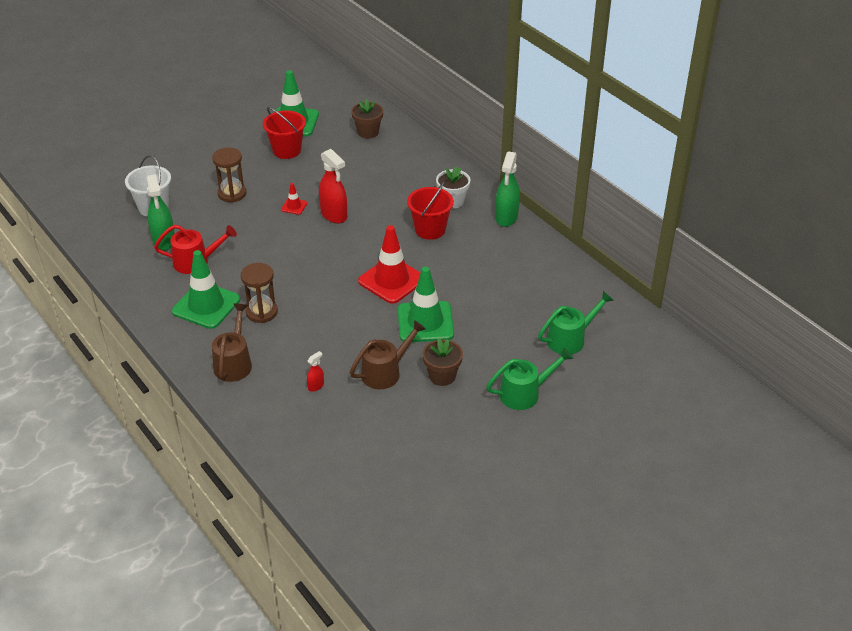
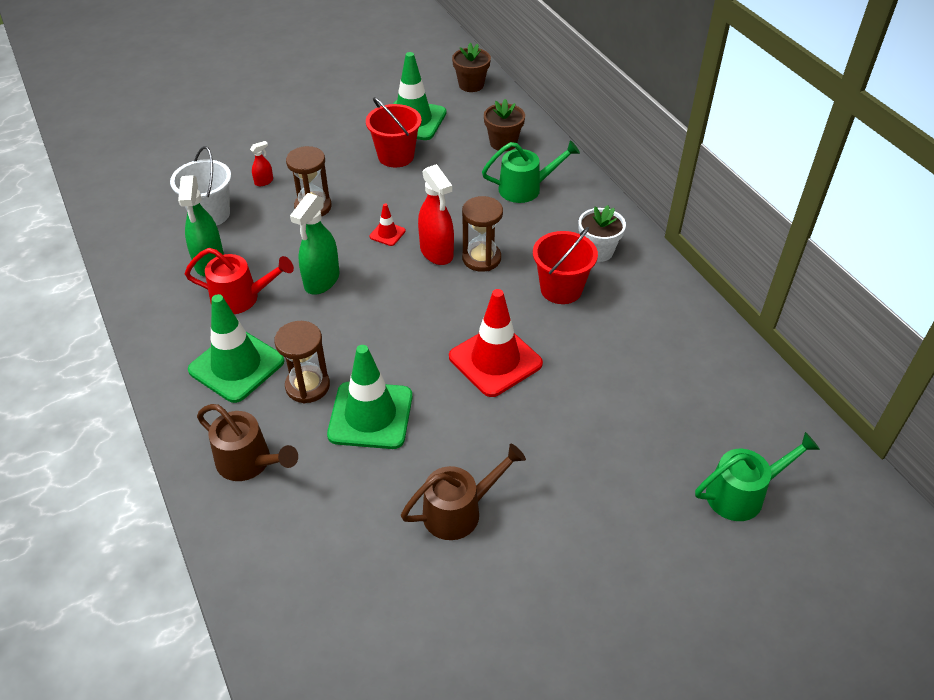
camera: 10 degrees right, 5 degrees up
brown watering can [212,303,252,382] -> brown watering can turned 105 degrees clockwise [197,404,298,481]
red spray bottle [307,351,324,392] -> red spray bottle moved to [250,141,273,186]
green traffic cone [398,267,454,342] -> green traffic cone moved to [327,345,413,449]
brown flower pot [422,338,463,386] -> brown flower pot moved to [452,43,491,92]
green watering can [486,347,573,410] -> green watering can moved to [482,140,580,203]
green spray bottle [495,152,520,227] -> green spray bottle moved to [290,193,340,295]
none -> brown hourglass [462,196,503,272]

